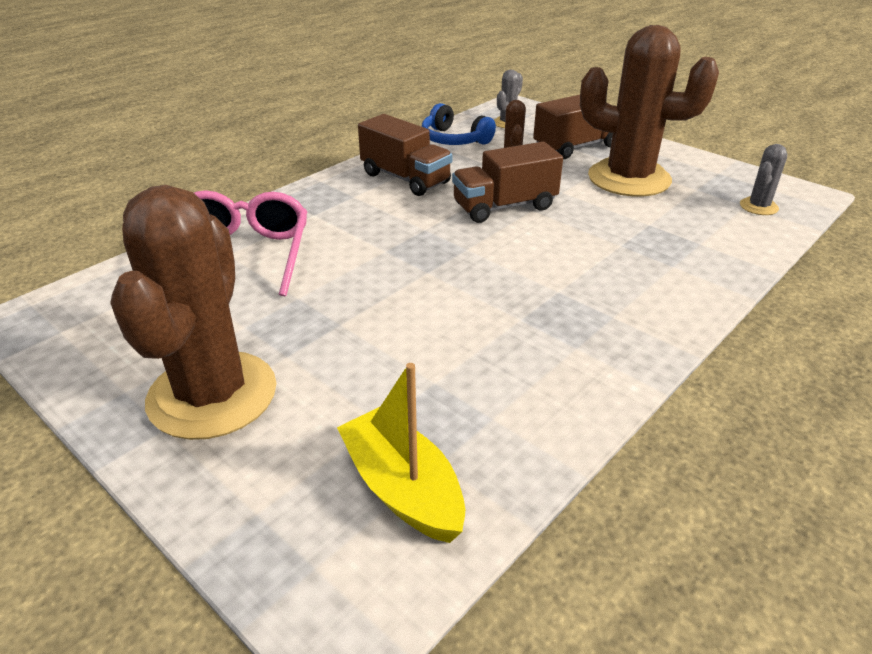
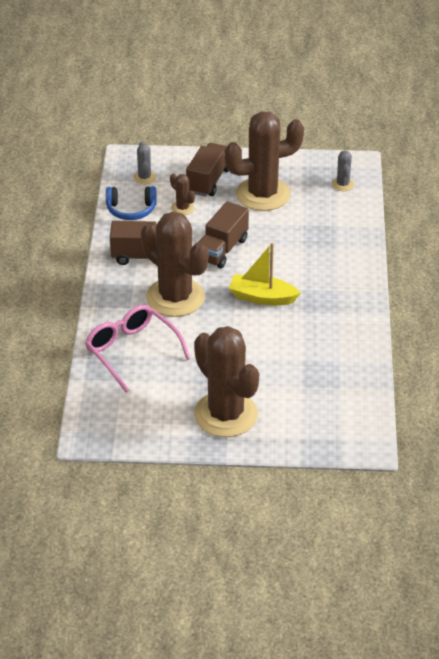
camera: 40 degrees left, 5 degrees up
yellow boat [337,363,466,543] -> yellow boat moved to [229,243,301,305]
none -> brown cactus [141,211,209,317]

